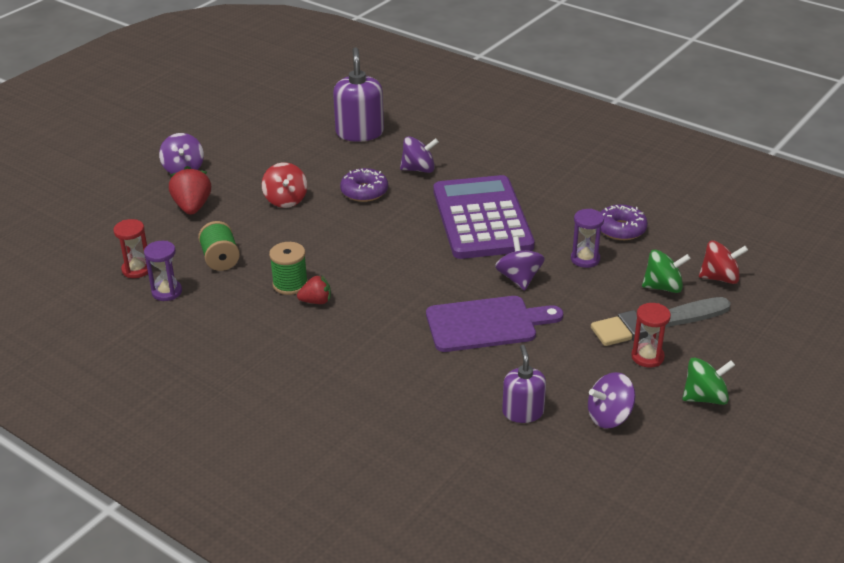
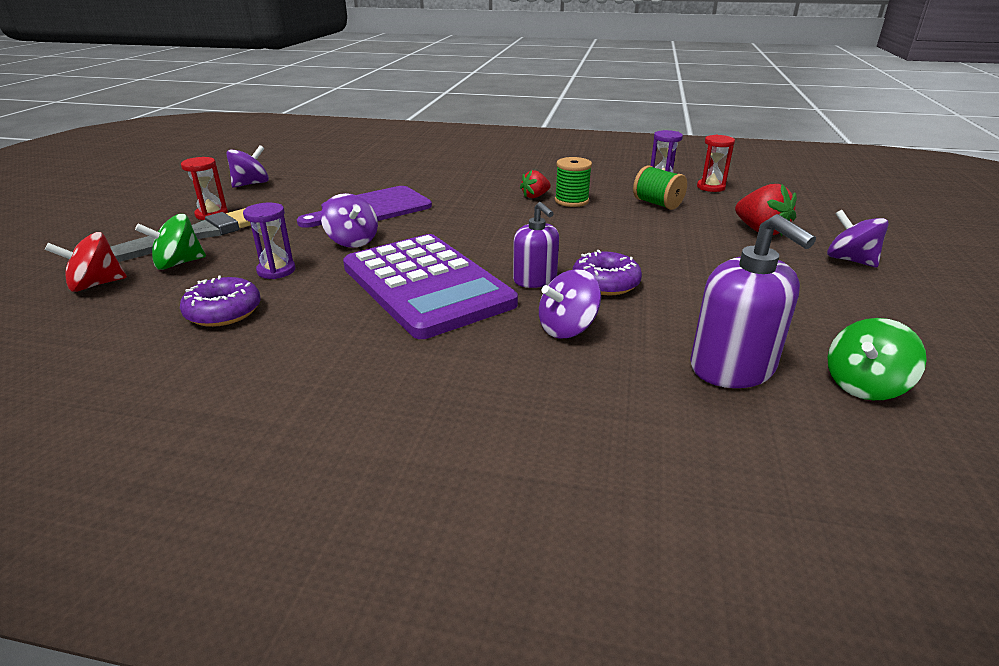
camera: 155 degrees right, 5 degrees down
red spinning top [262,162,307,208] -> none
purple soap dispenser [502,345,546,423] -> purple soap dispenser moved to [513,202,559,288]
green spinning top [682,357,735,405] -> green spinning top moved to [828,318,927,400]

